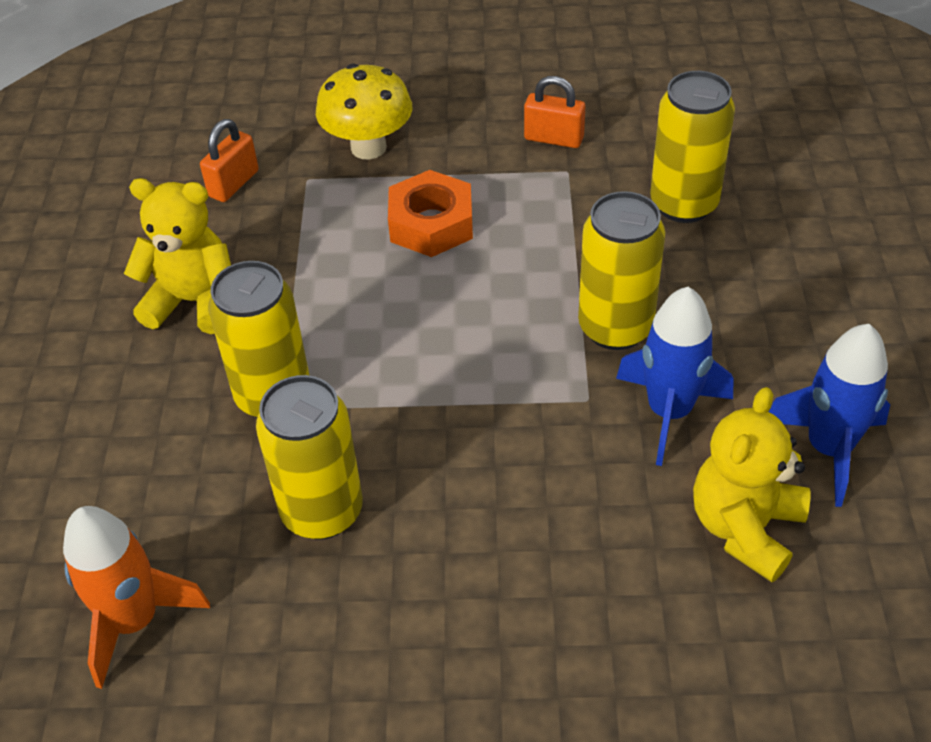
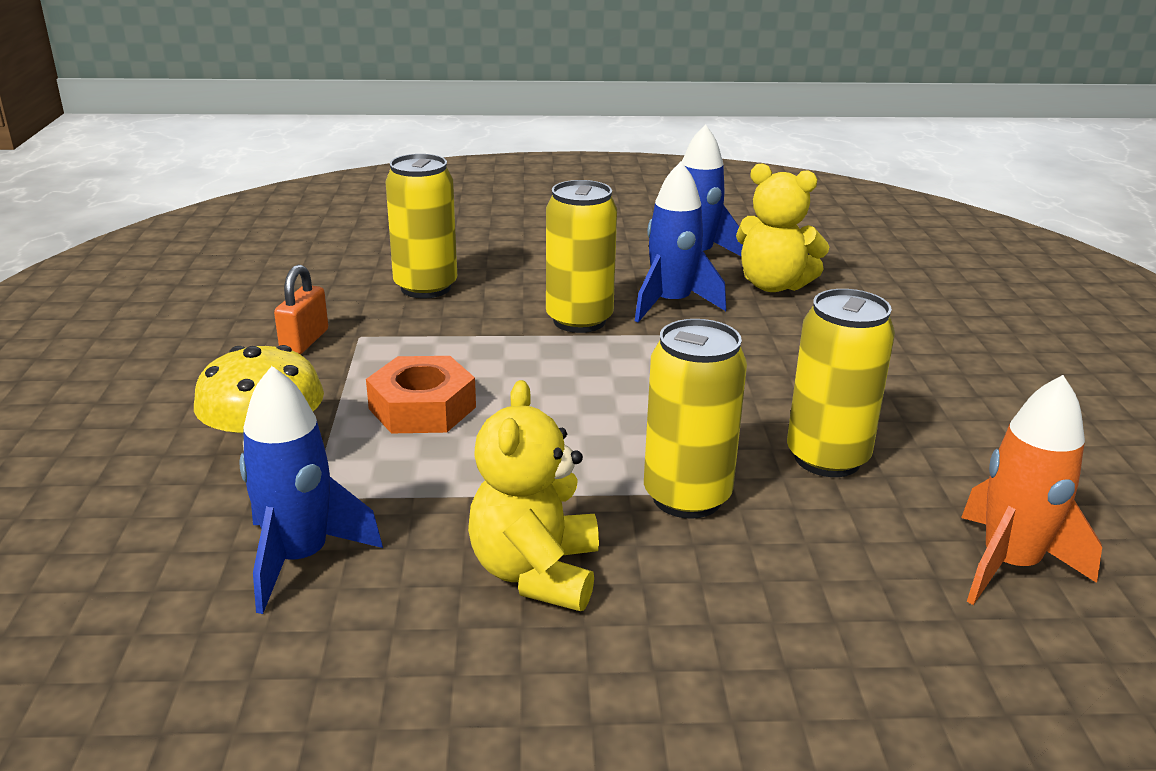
camera: 95 degrees left, 20 degrees down
orange padlock [200,119,259,202] -> blue rocket [239,366,383,614]

